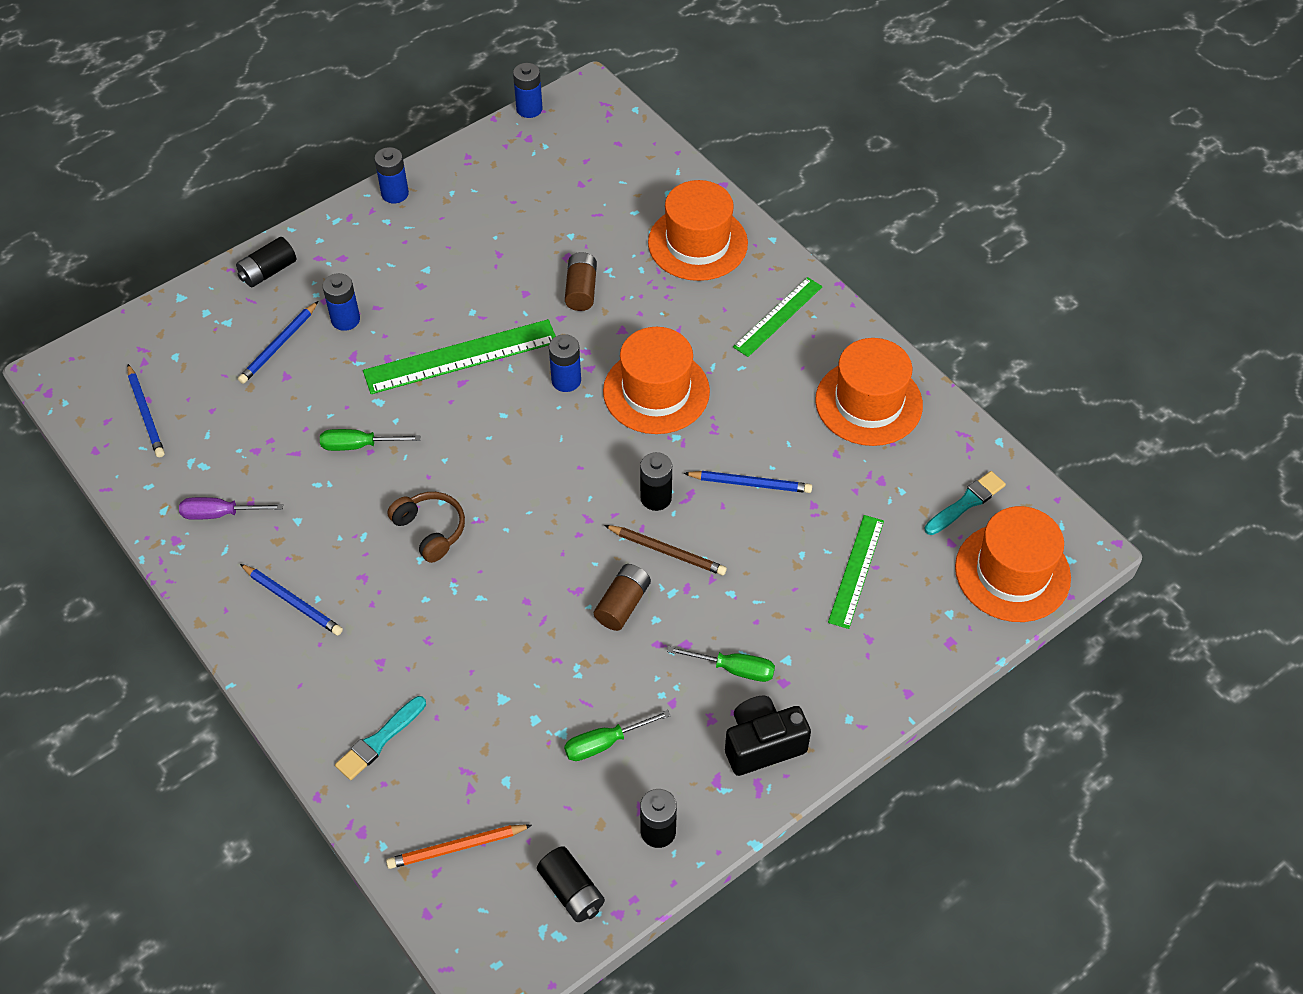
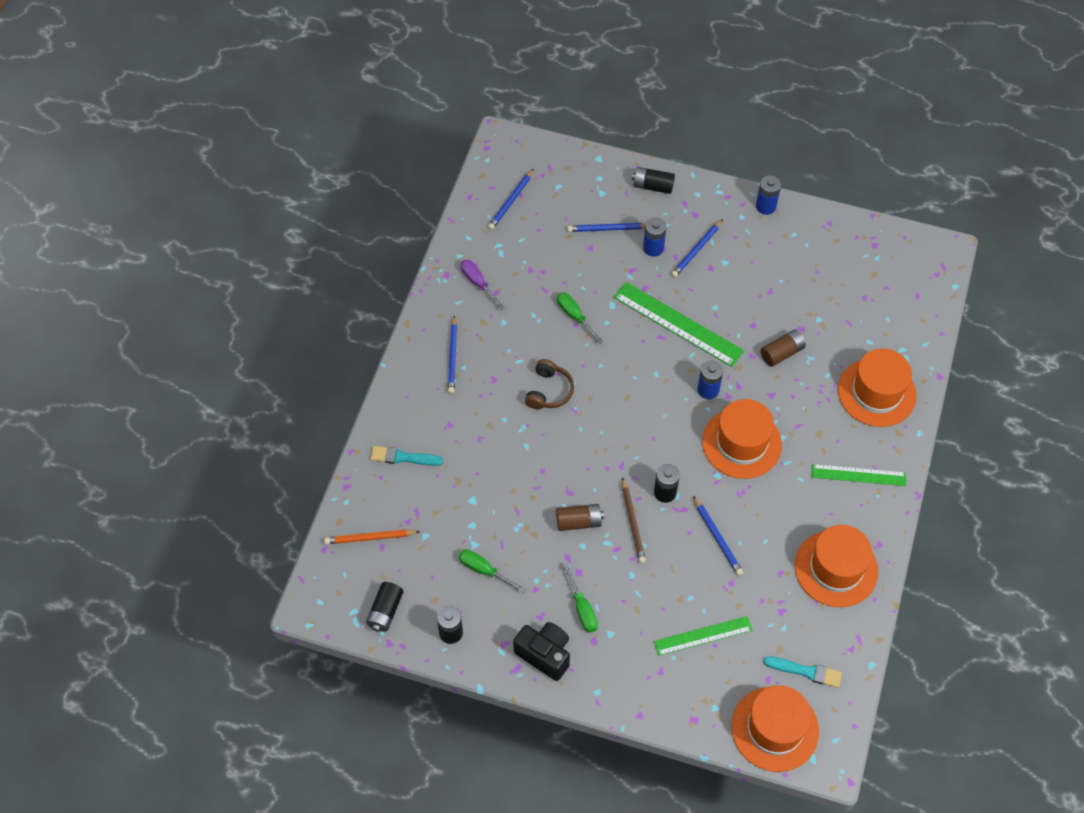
camera: 55 degrees right, 5 degrees up
orange pencil [386,824,532,869] -> orange pencil turned 45 degrees counterclockwise [324,530,420,544]
blue battery [513,63,543,118] -> none
none -> blue pencil [671,219,723,277]

